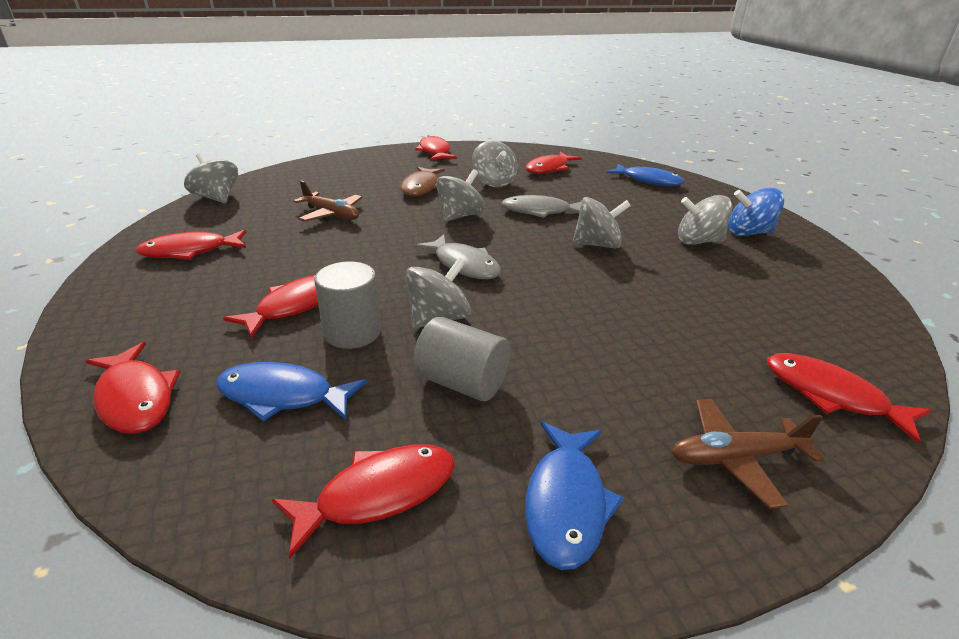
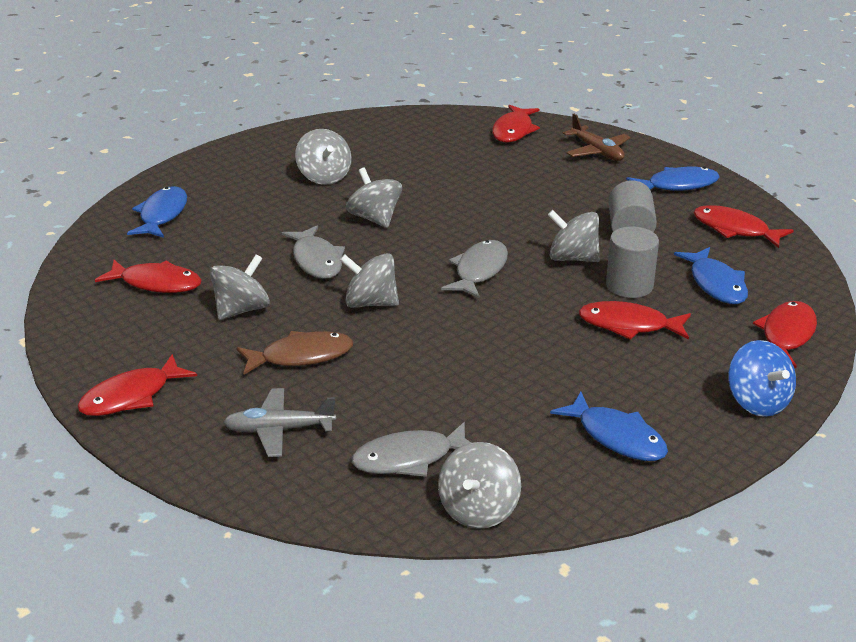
camera: 115 degrees left, 0 degrees up
red fish [136,230,246,260] -> blue fish [550,392,668,461]
brown plane [293,181,362,222] -> none
blue spinning top [728,188,784,236] -> blue spinning top moved to [728,340,796,417]
none -> grey plane [223,388,336,457]
none -> grey fish [352,422,471,477]

